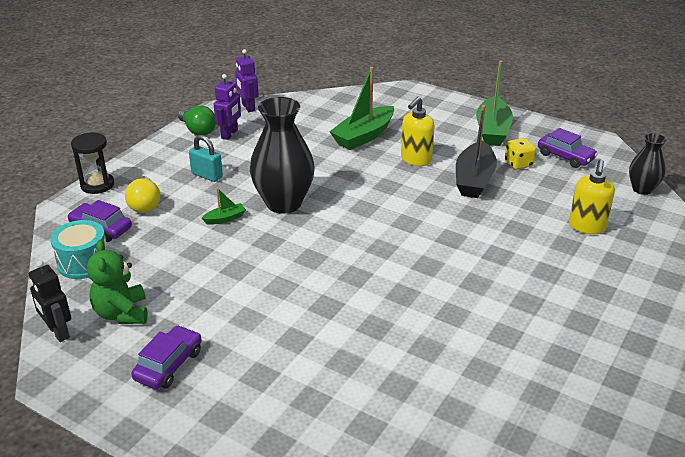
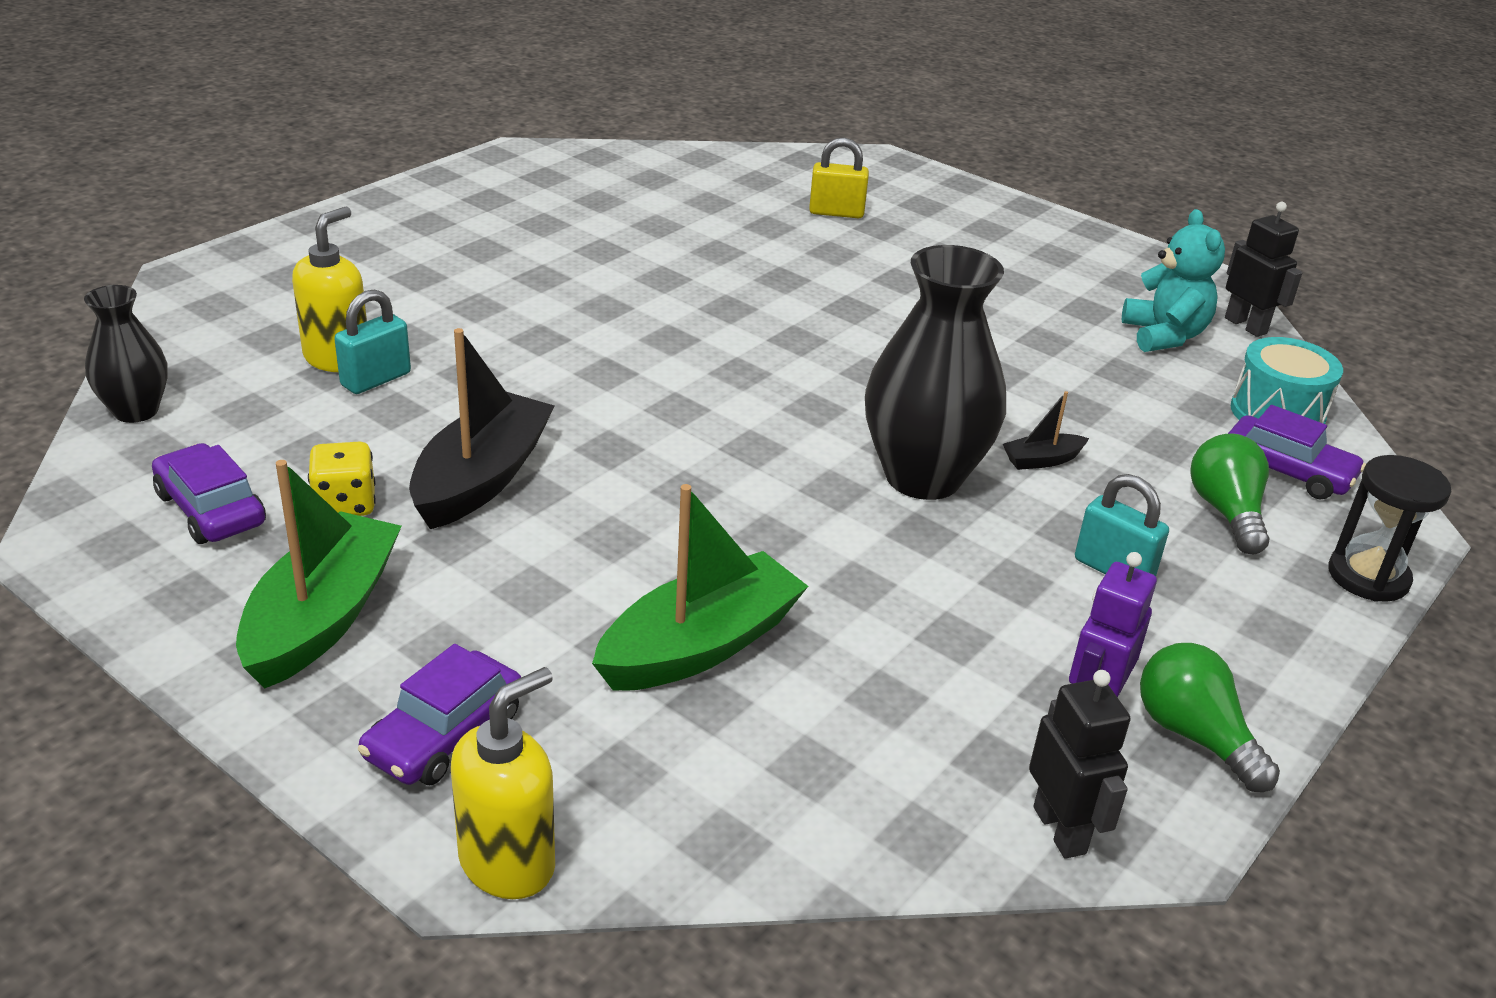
camera: 175 degrees left, 0 degrees up
green teddy bear [87,240,148,324] -> turquoise teddy bear [1122,209,1225,352]
yellow light bulb [125,176,160,213] -> green light bulb [1190,433,1270,554]
purple car [131,325,201,389] -> purple car moved to [358,644,521,785]
green boat [202,188,246,225] -> black boat [1003,391,1089,470]
purple robot [235,49,259,112] -> black robot [1029,670,1131,859]
yellow soap dispenser [401,96,435,166] -> yellow soap dispenser moved to [451,667,555,899]
none -> turquoise padlock [334,289,411,394]
none -> yellow padlock [809,137,869,218]

